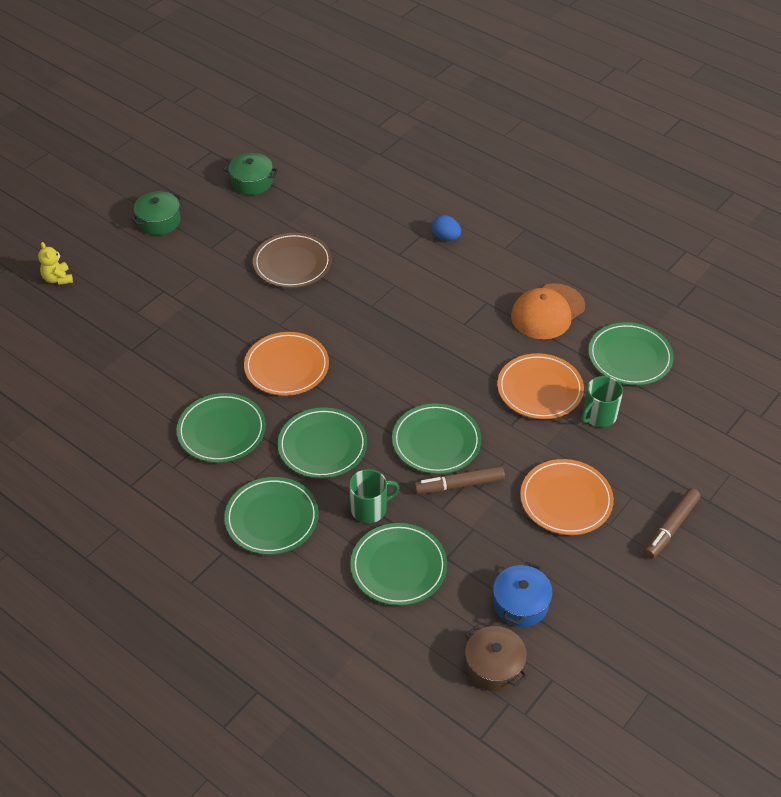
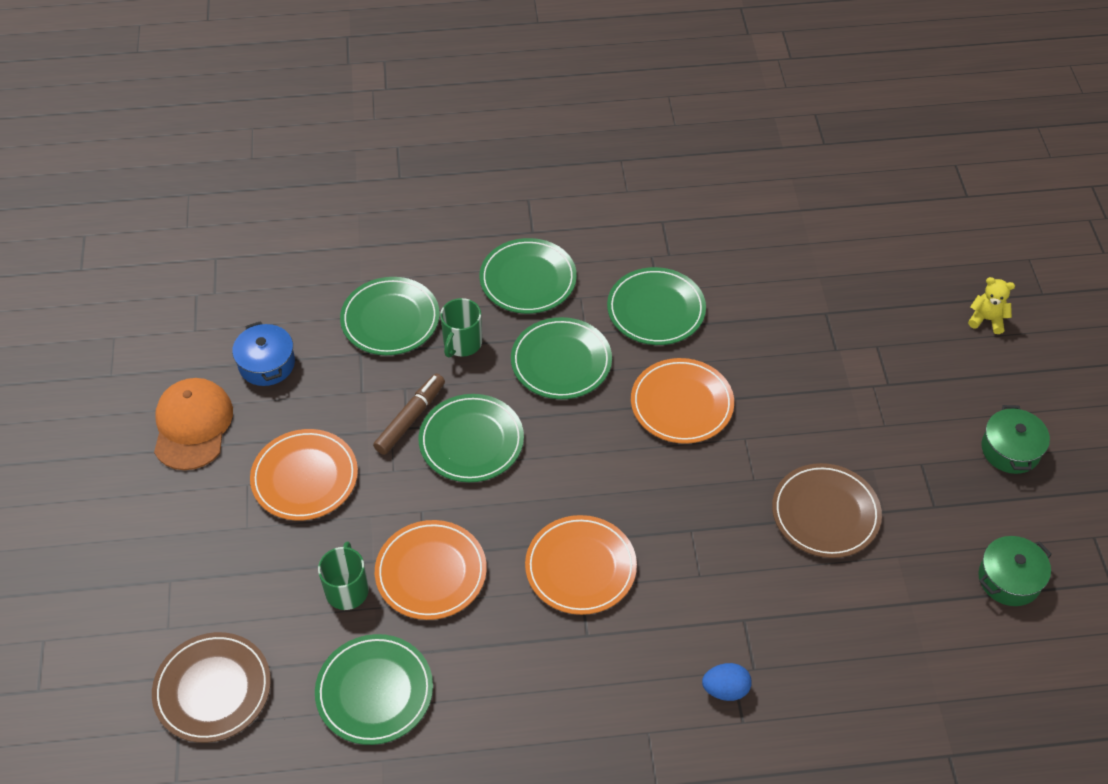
camera: 135 degrees right, 5 degrees up
brown pot [465,625,527,691] -> none
orange cap [511,283,585,339] -> orange cap moved to [154,378,233,470]
brown marker [644,488,701,559] -> none
none -> brown plate [152,632,271,743]
none -> orange plate [525,515,637,615]

